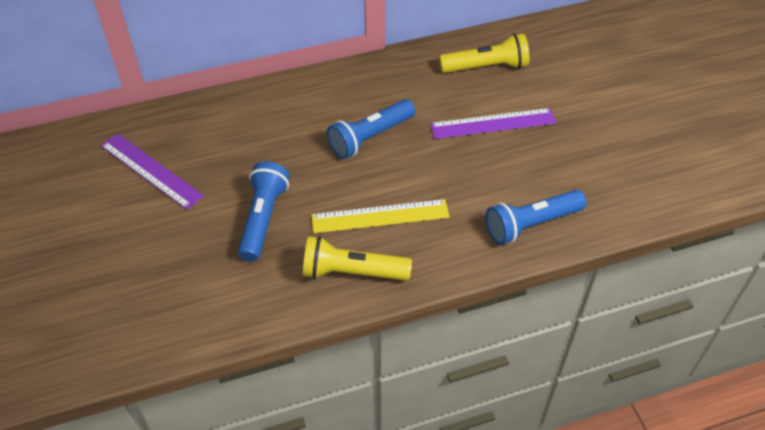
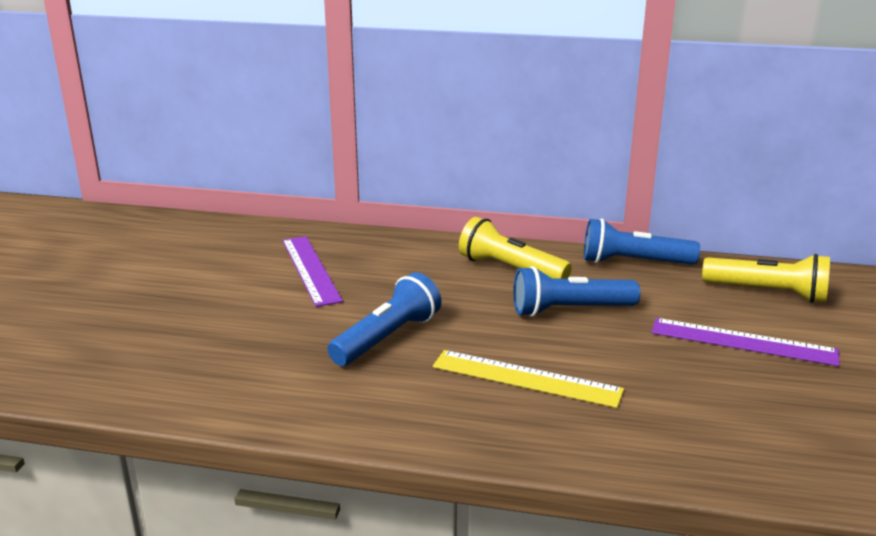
camera: 30 degrees right, 25 degrees down
yellow flashlight [303,236,412,281] -> yellow flashlight moved to [459,217,572,279]
blue flashlight [486,190,587,245] -> blue flashlight moved to [584,218,700,265]

